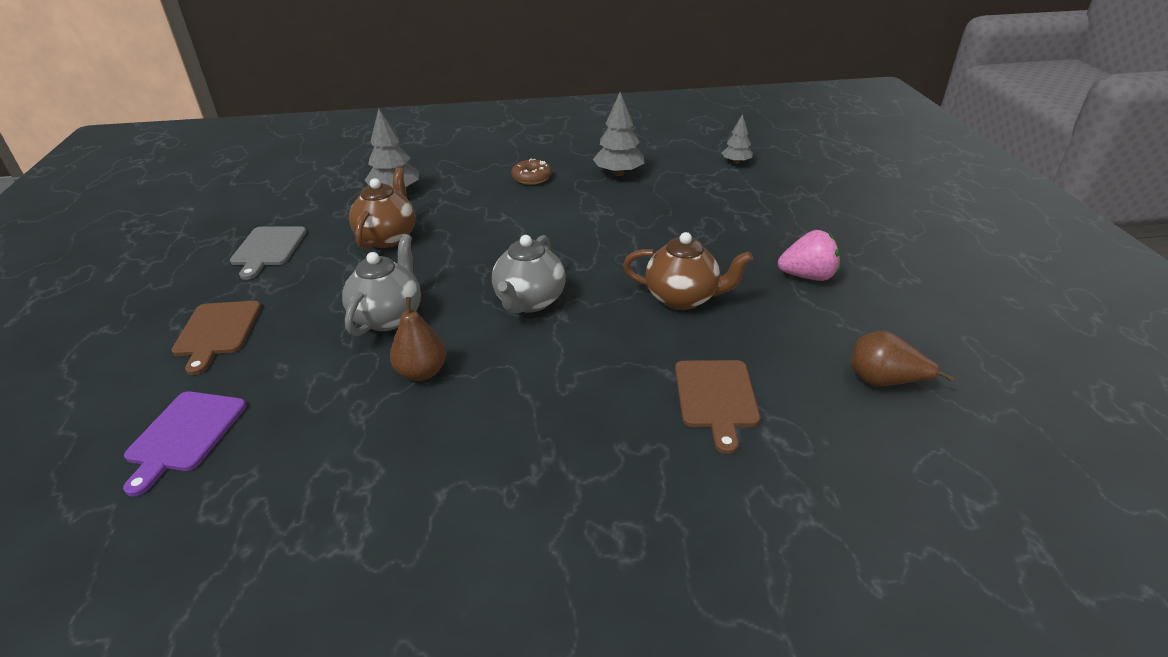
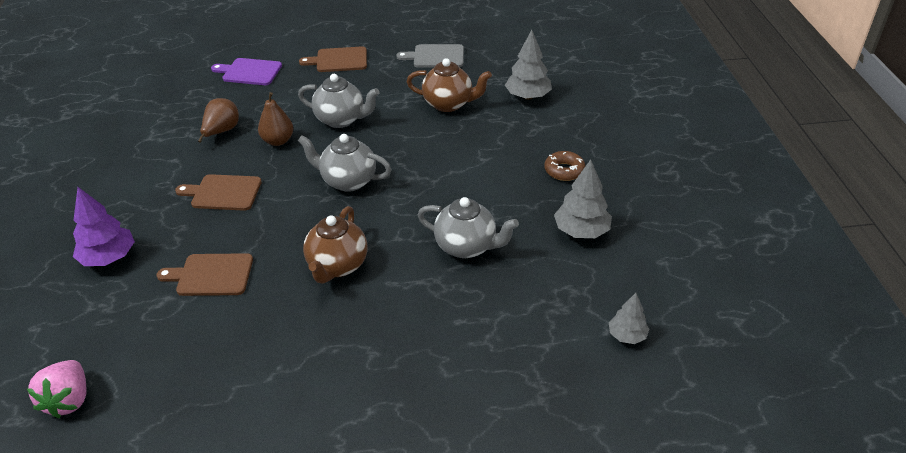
camera: 90 degrees right, 5 degrees up
pink strawberry [778,230,840,281] -> pink strawberry moved to [27,360,87,418]
brown pear [851,330,954,386] -> brown pear moved to [198,98,239,143]
none -> purple tree [73,187,135,266]
none -> brown cutting board [175,174,262,211]
none -> grey teapot [418,197,519,258]

